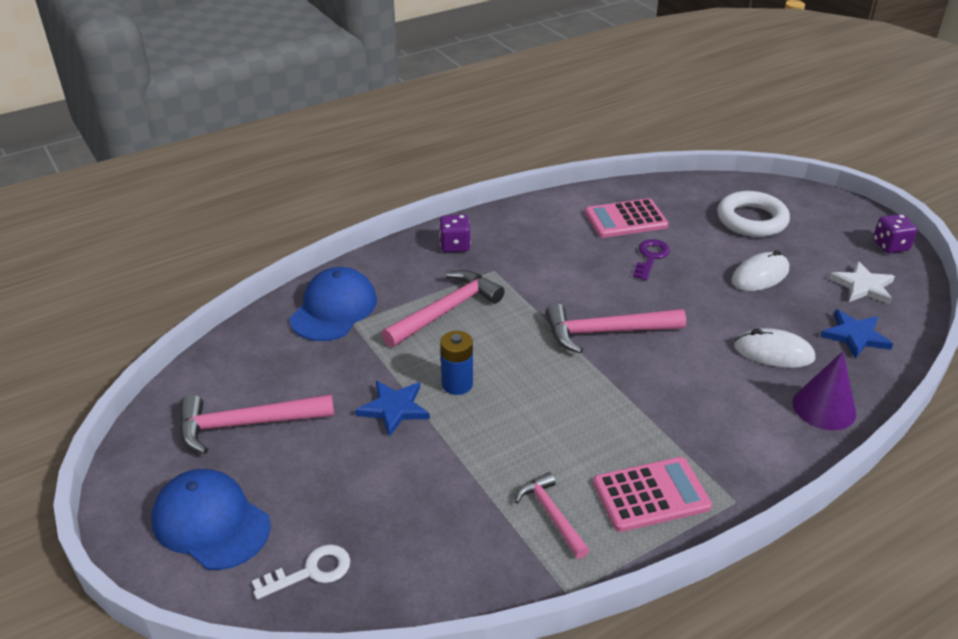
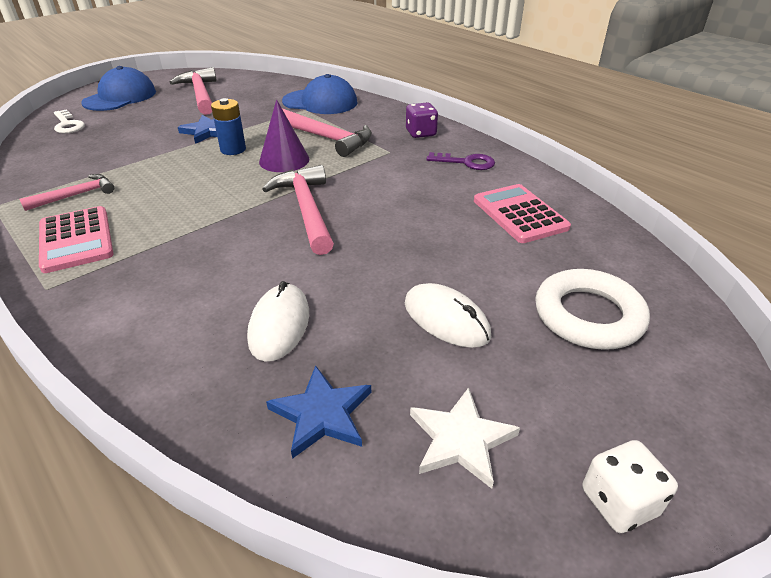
camera: 80 degrees right, 0 degrees up
purple key [633,239,670,281] -> purple key moved to [426,152,495,170]
purple cone [793,351,856,430] -> purple cone moved to [259,99,310,172]
purple dice [873,214,918,253] -> white dice [582,440,678,533]

